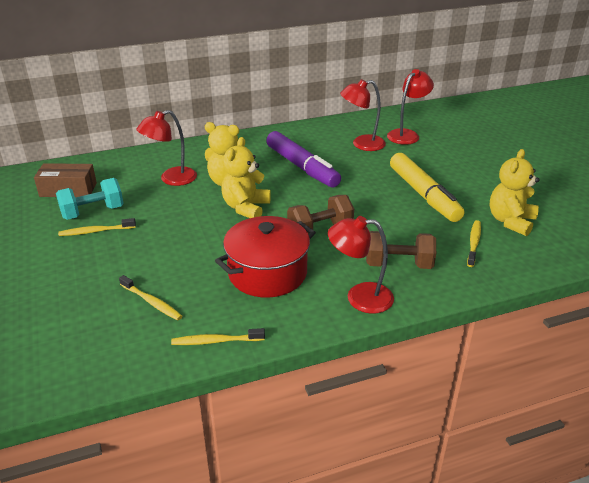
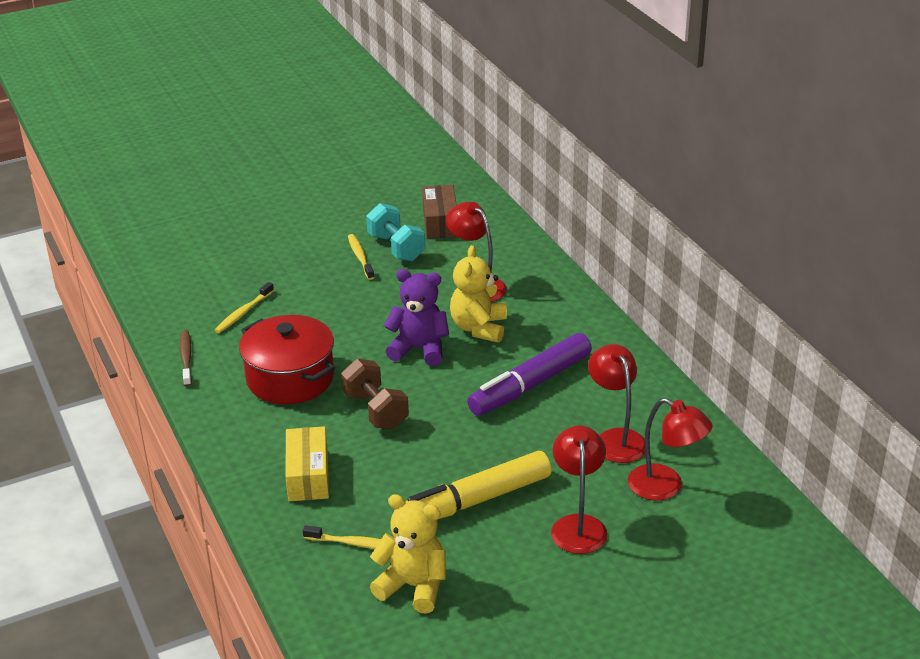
camera: 85 degrees right, 0 degrees up
yellow toothbrush [171,328,265,345] -> brown toothbrush [180,330,192,387]
yellow teddy bear [222,137,271,218] -> purple teddy bear [384,269,449,366]
red lamp [328,216,394,314] -> red lamp moved to [551,425,607,554]
brown dumbbell [366,231,436,269] -> yellow box [285,426,329,501]

